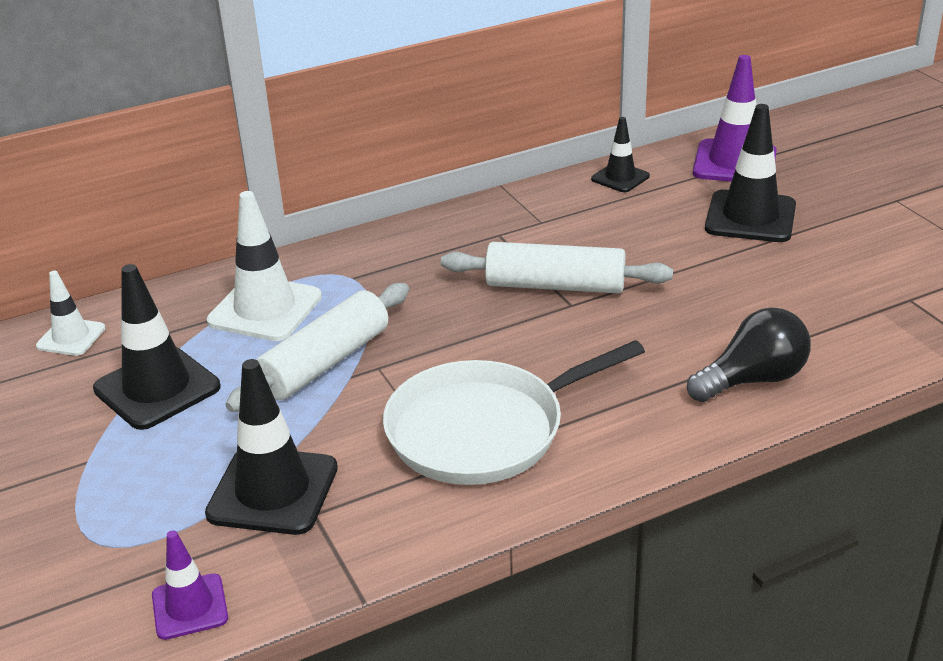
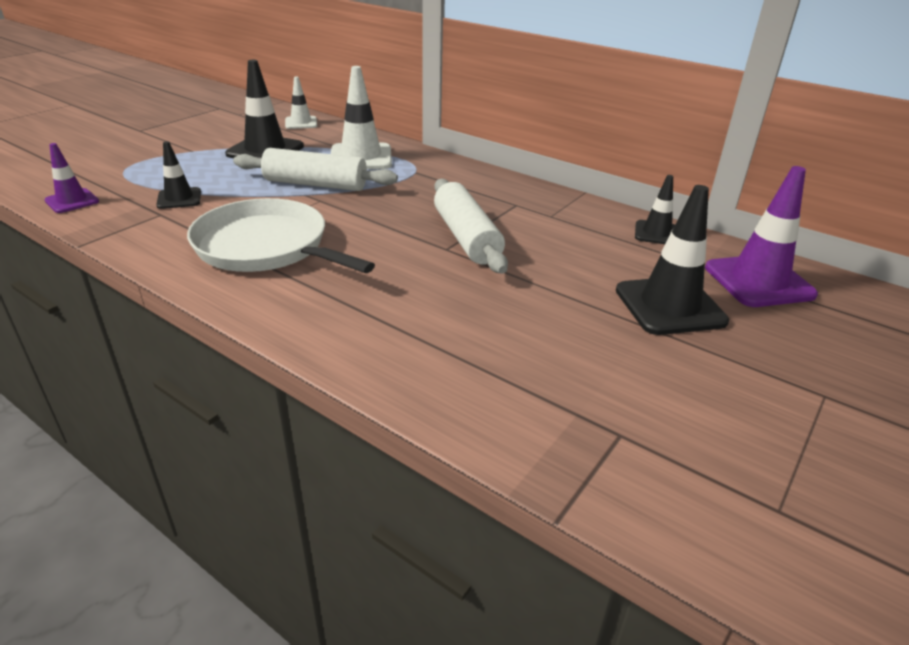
camera: 60 degrees right, 0 degrees up
black traffic cone [205,359,338,535] -> black traffic cone [156,141,201,209], size x0.57
black light bulb [687,307,811,402] -> none

